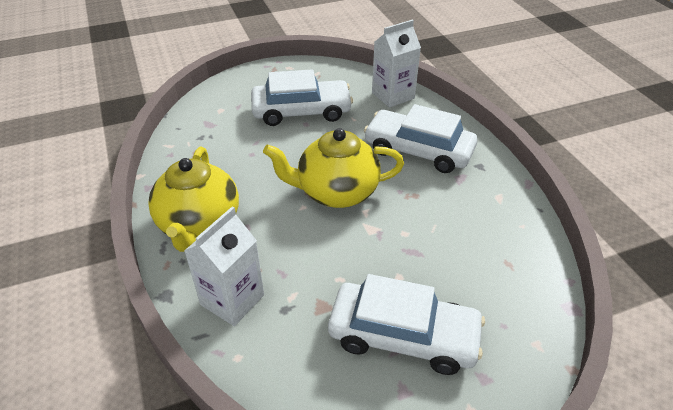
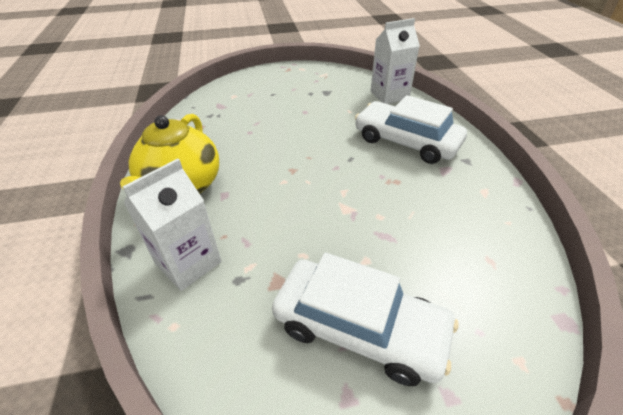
camera: 10 degrees right, 0 degrees up
white car [251,69,353,126] -> none
yellow teapot [263,128,404,208] -> none

